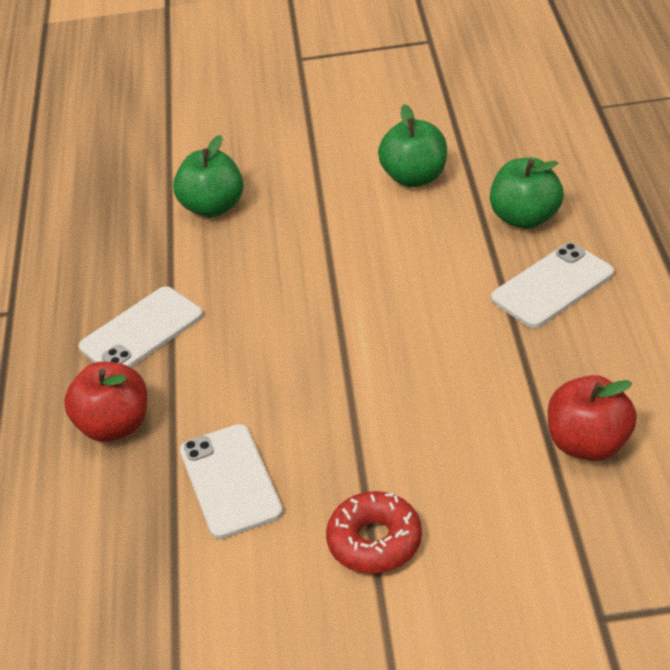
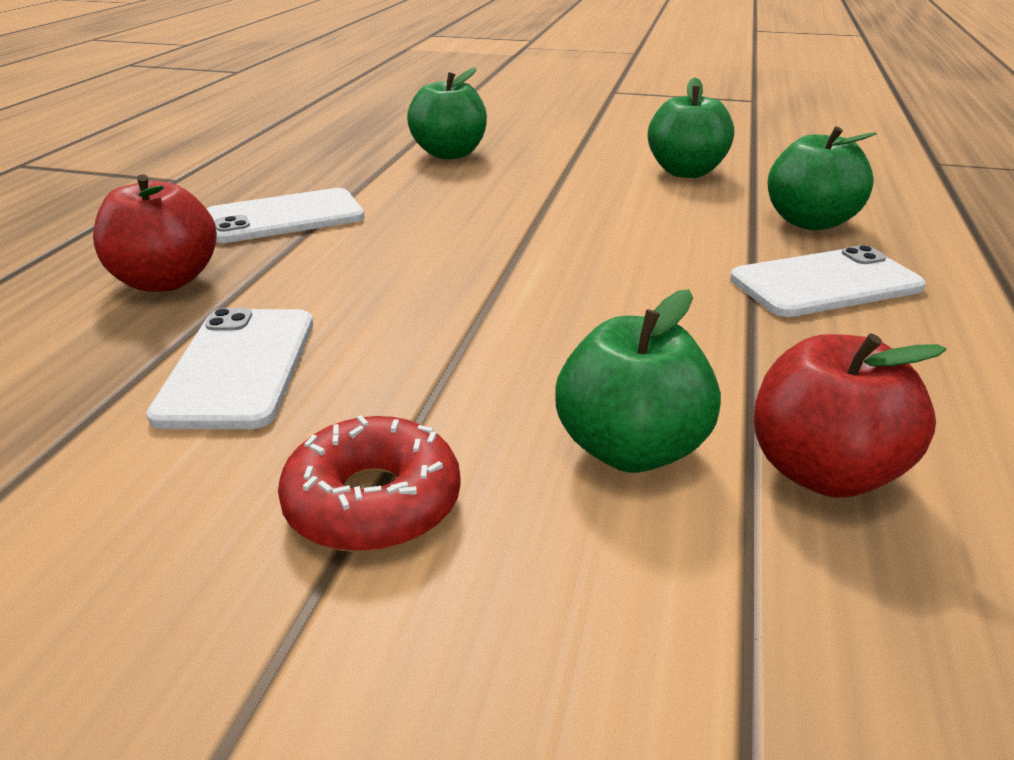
camera: 15 degrees right, 10 degrees down
none -> green apple [555,289,721,473]

